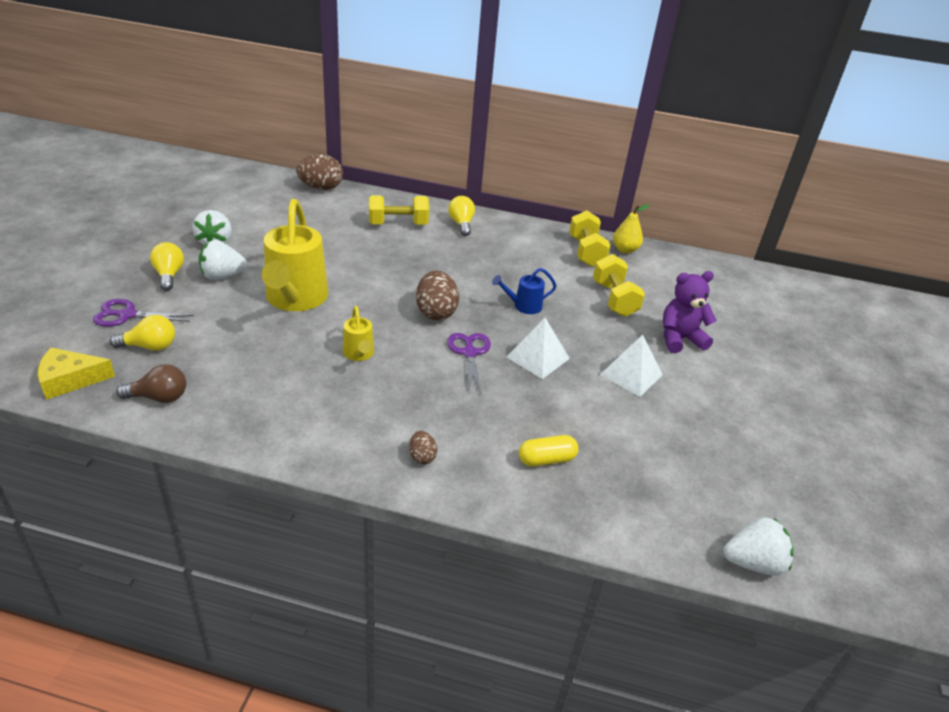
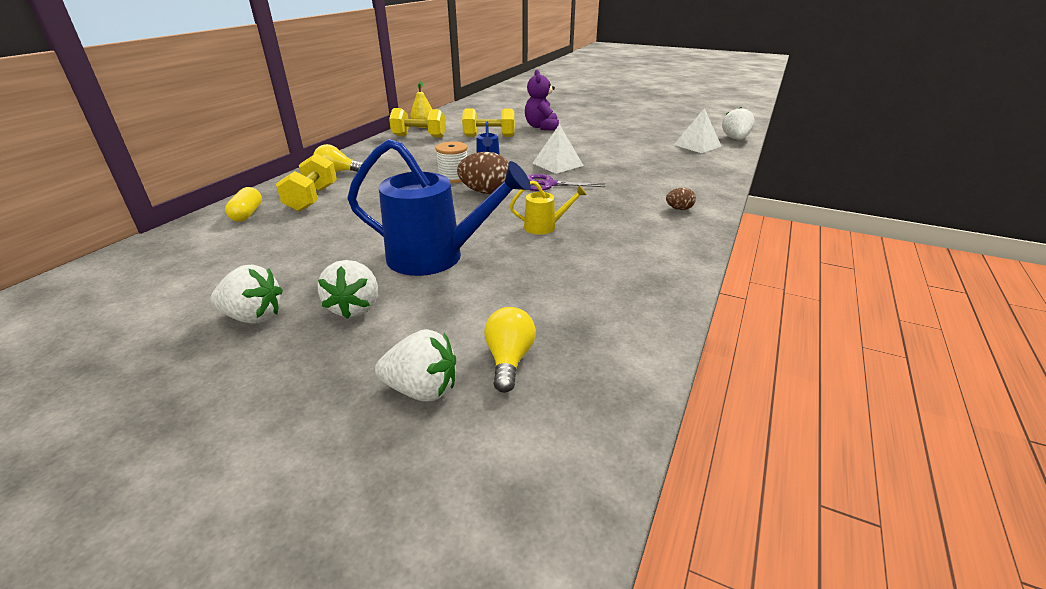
camera: 75 degrees left, 5 degrees down
yellow cheese [38,348,115,400] -> none
purple scissors [93,299,194,327] -> white strawberry [375,329,456,401]
brown light bulb [116,364,186,403] -> none
yellow light bulb [150,242,184,291] -> none
yellow watering can [262,199,328,311] -> blue watering can [347,139,531,276]
brown egg [296,154,343,190] -> none
yellow capsule [519,435,578,466] -> yellow capsule moved to [225,187,262,222]
white pyramid [600,335,663,397] -> white pyramid moved to [674,108,721,153]
none -> white spool [435,141,467,183]

